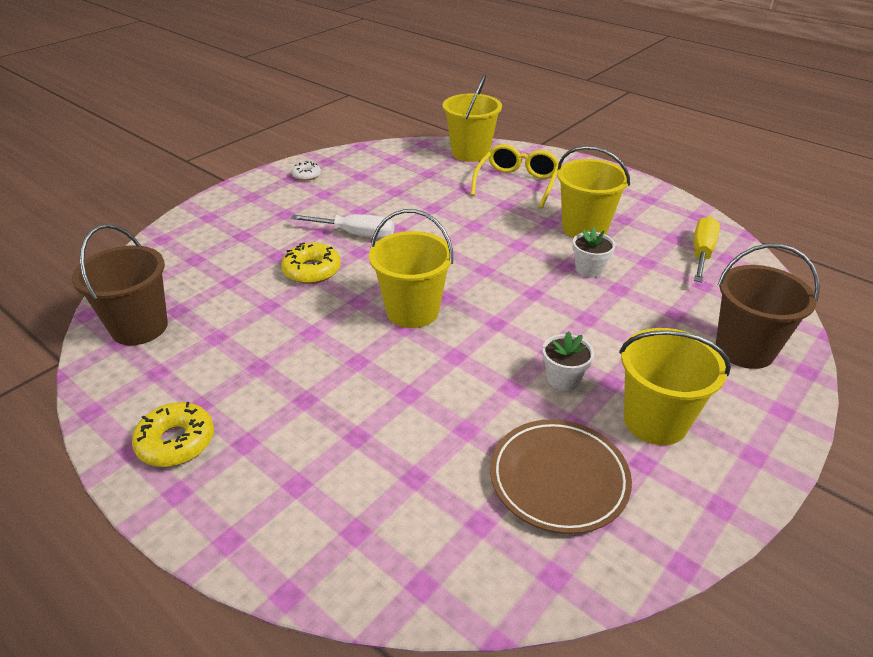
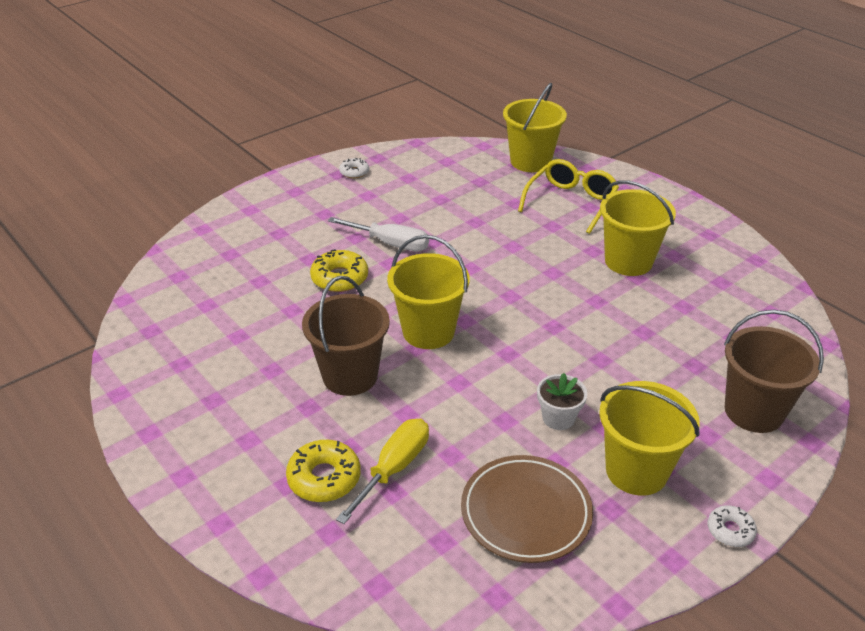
camera: 10 degrees right, 0 degrees up
brown bucket [72,224,168,345] -> brown bucket moved to [302,276,390,396]
yellow donut [132,402,214,467] -> yellow donut moved to [286,440,361,502]
white flower pot [573,227,615,278] -> none
yellow screwdriver [693,216,720,282] -> yellow screwdriver moved to [336,419,429,524]
none -> white donut [708,505,757,547]

